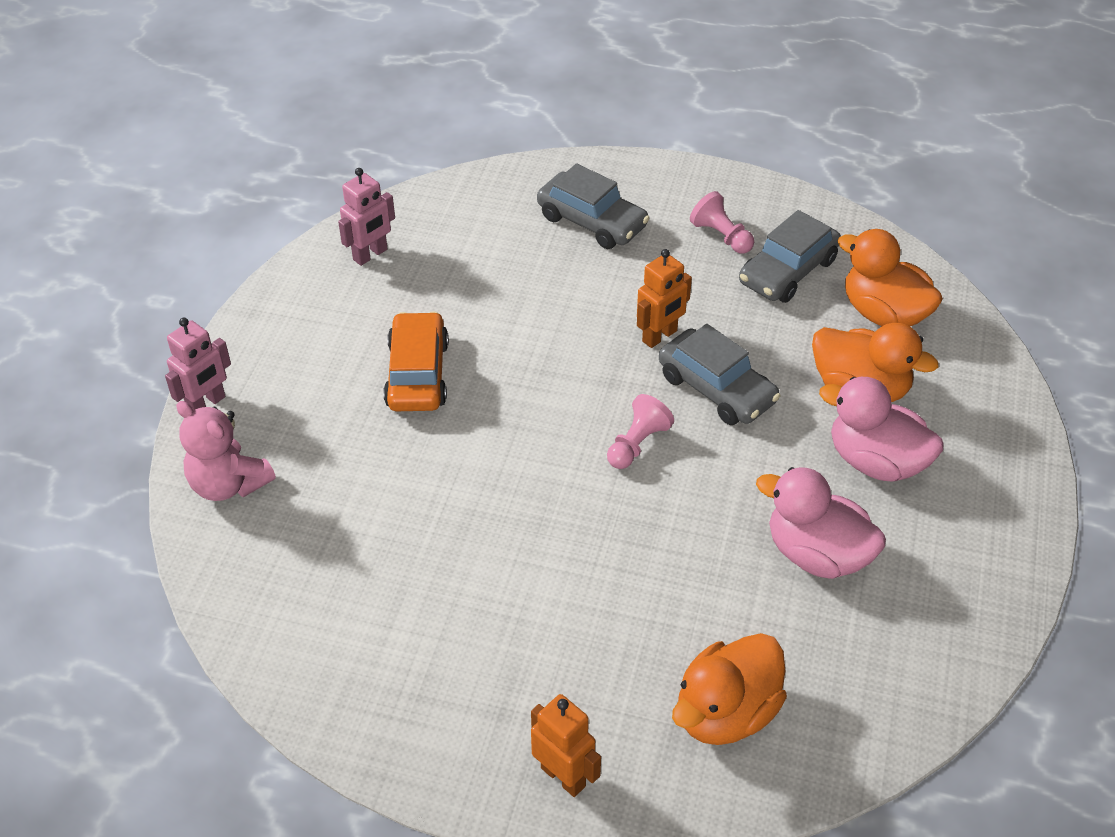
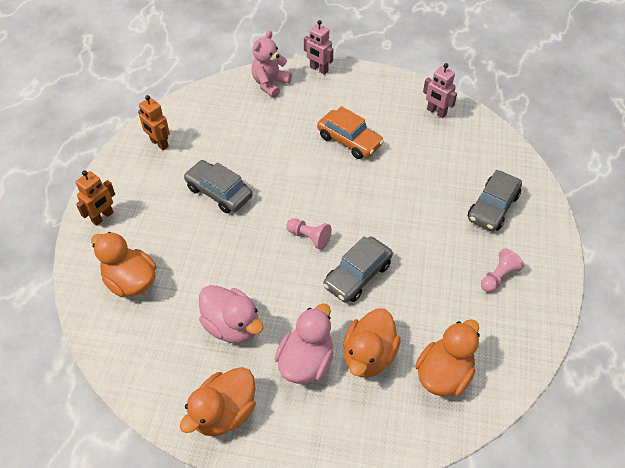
camera: 85 degrees right, 5 degrees up
orange car [383,311,449,411] -> orange car turned 45 degrees clockwise [317,106,384,159]
orange robot [637,249,692,348] -> orange robot moved to [138,95,170,150]
grey car [739,210,841,303] -> grey car moved to [184,160,252,213]
pink duck [756,467,886,579] -> pink duck turned 105 degrees clockwise [199,285,263,344]
none -> orange duck [180,367,256,436]

